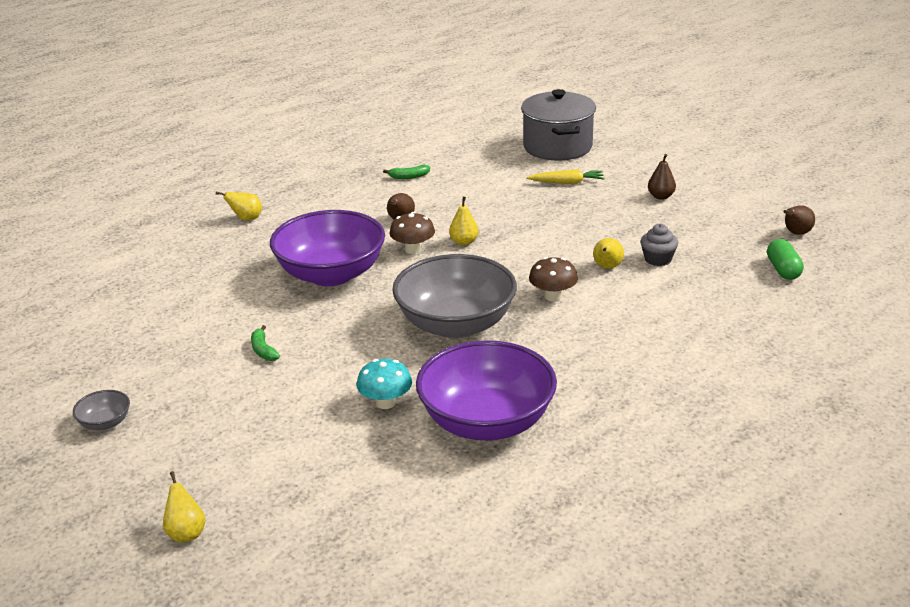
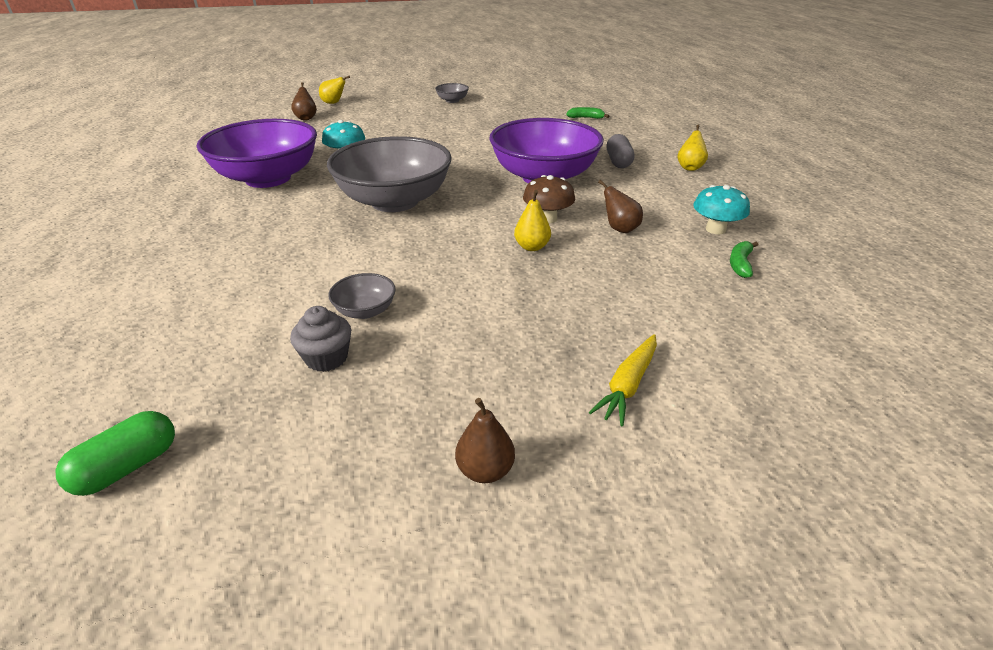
camera: 120 degrees right, 5 degrees up
green banana [251,325,280,361] -> green banana moved to [566,107,609,119]
grey pot [521,89,596,161] -> none
brown mushroom [529,257,578,301] -> none
yellow pear [593,238,624,269] -> grey bowl [328,273,396,319]
green capsule [767,239,804,280] -> green capsule turned 75 degrees counterclockwise [56,411,175,496]
brown pear [783,205,815,235] -> brown pear moved to [291,82,317,121]
none -> grey capsule [607,134,634,168]
none -> turquoise mushroom [693,185,750,235]

